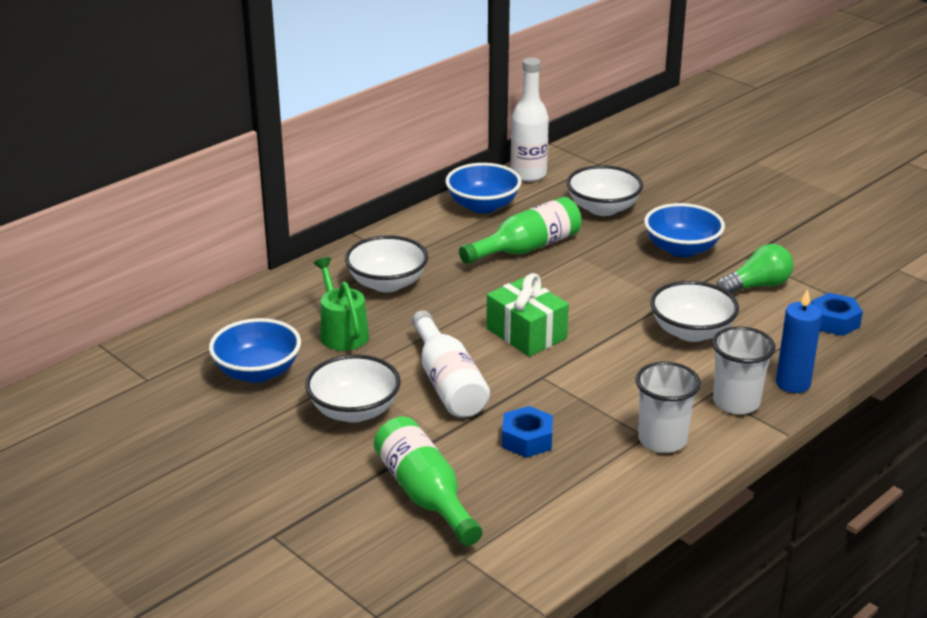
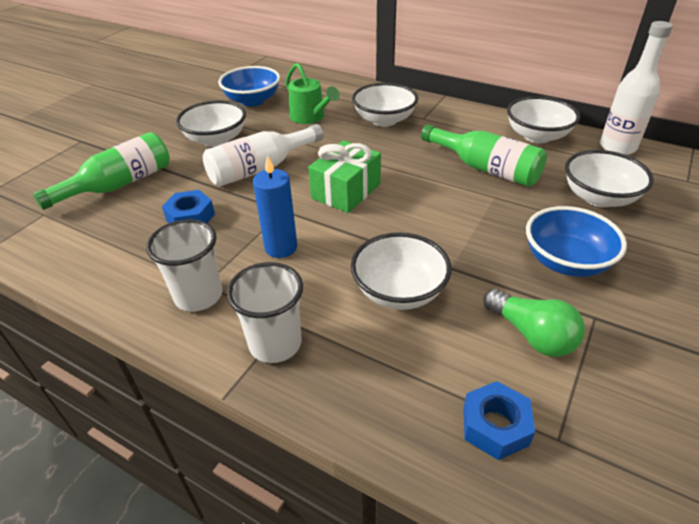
camera: 75 degrees right, 10 degrees up
green watering can [314,257,369,351] -> green watering can turned 90 degrees clockwise [286,63,340,124]
blue bowl [445,163,522,213] -> white bowl [507,96,580,143]
blue candle [776,289,822,393] -> blue candle moved to [253,155,297,258]

